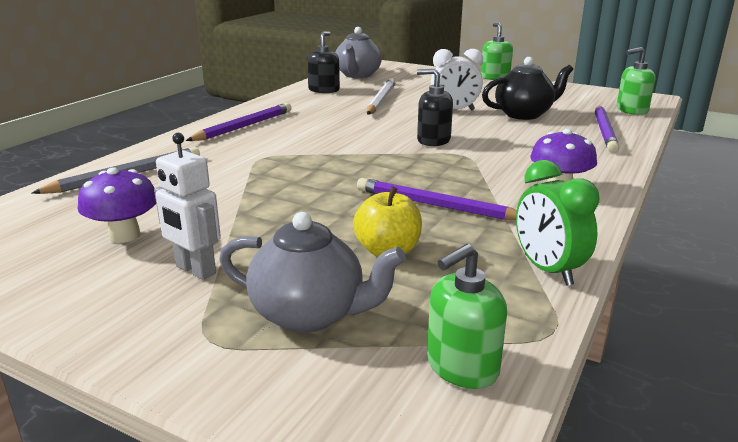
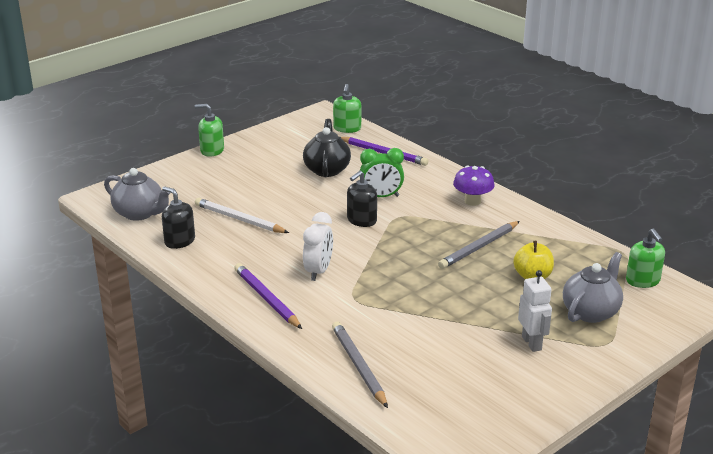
camera: 70 degrees left, 5 degrees up
purple mushroom [78,167,156,243] -> none
white robot [154,133,221,280] -> white robot turned 75 degrees counterclockwise [518,270,552,352]
purple pencil [357,178,517,220] -> grey pencil [438,221,520,269]
white clock [431,49,483,110] -> white clock moved to [303,212,333,281]
green clock [516,160,599,286] -> green clock moved to [360,148,404,197]

